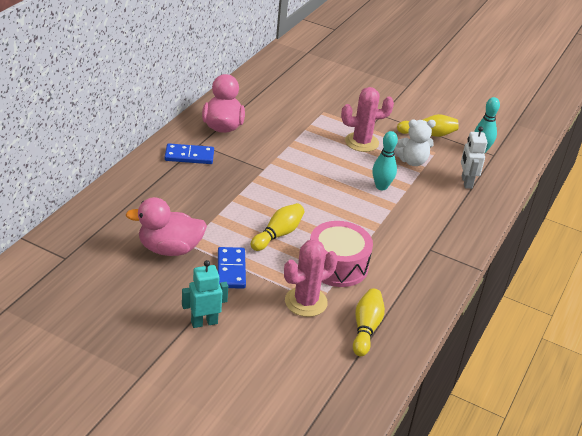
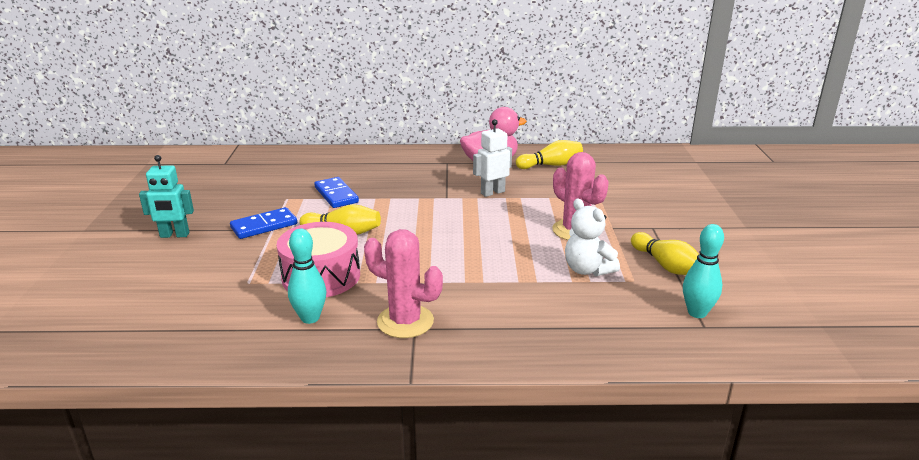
camera: 65 degrees right, 10 degrees down
pink duck [126,197,207,256] -> none
blue domino [165,143,214,164] -> blue domino moved to [314,177,359,208]
turquoise robot [182,260,228,328] -> turquoise robot turned 135 degrees clockwise [139,155,194,238]
pink cactus [284,240,338,317] -> pink cactus moved to [364,229,443,338]
yellow bowling pin [353,288,385,356] -> yellow bowling pin moved to [516,140,583,169]
turquoise bowling pin [372,131,398,190] -> turquoise bowling pin moved to [288,229,326,324]
white robot [461,127,488,189] -> white robot moved to [473,119,512,197]

